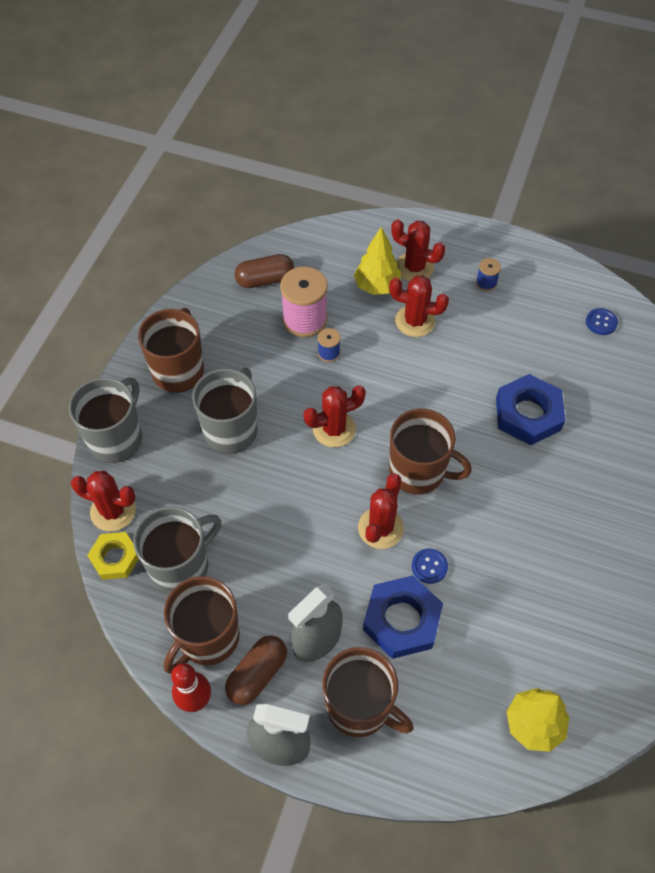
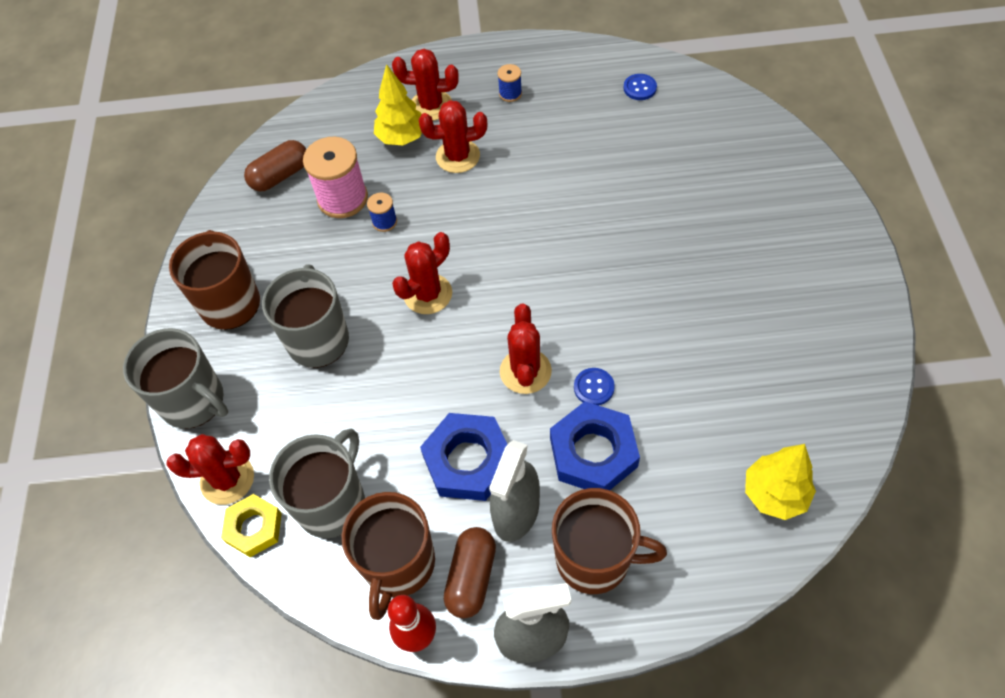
camera: 20 degrees left, 0 degrees up
grey mug [69,377,142,463] -> grey mug turned 120 degrees clockwise [123,328,228,429]
brown mug [389,409,472,495] -> none
blue nut [496,374,565,445] -> blue nut moved to [420,413,508,501]

